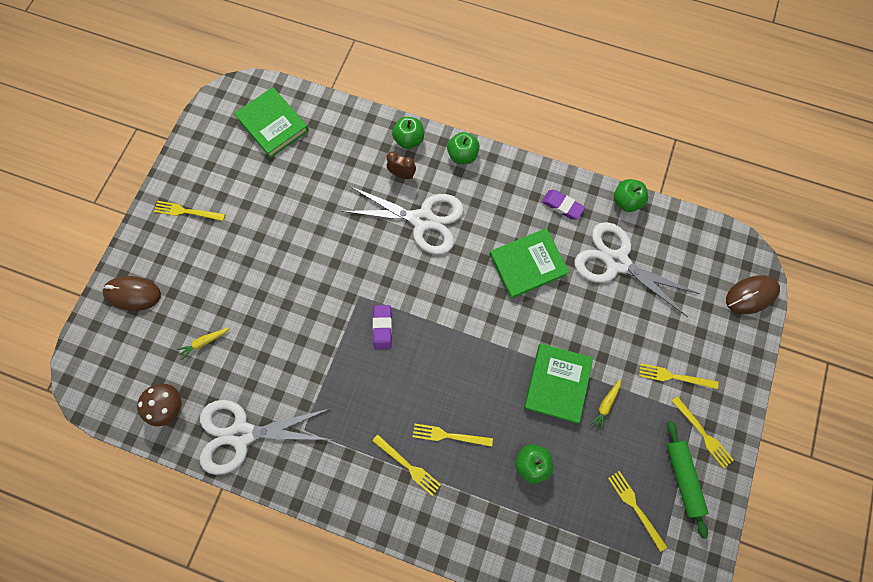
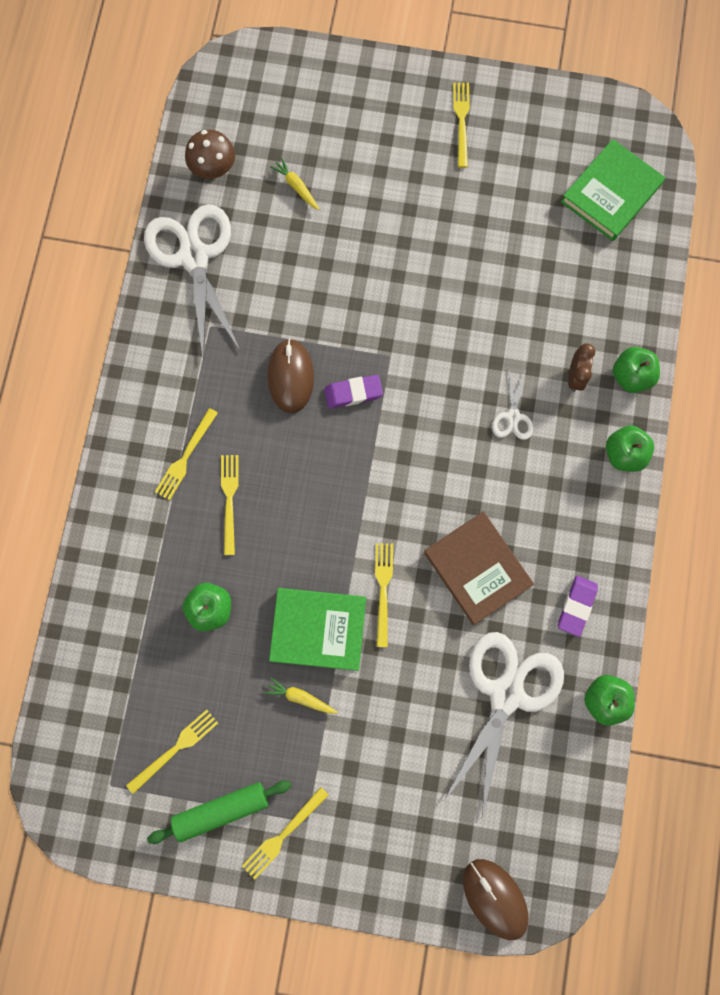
camera: 80 degrees right, 5 degrees up
brown mouse [102,276,161,311] -> brown mouse moved to [268,338,314,414]
white scissors [341,186,464,255] -> white scissors [492,367,533,440], size x0.45
green book [490,228,569,299] -> brown book [424,512,534,625]
yellow fork [639,363,719,389] -> yellow fork moved to [375,543,393,647]

